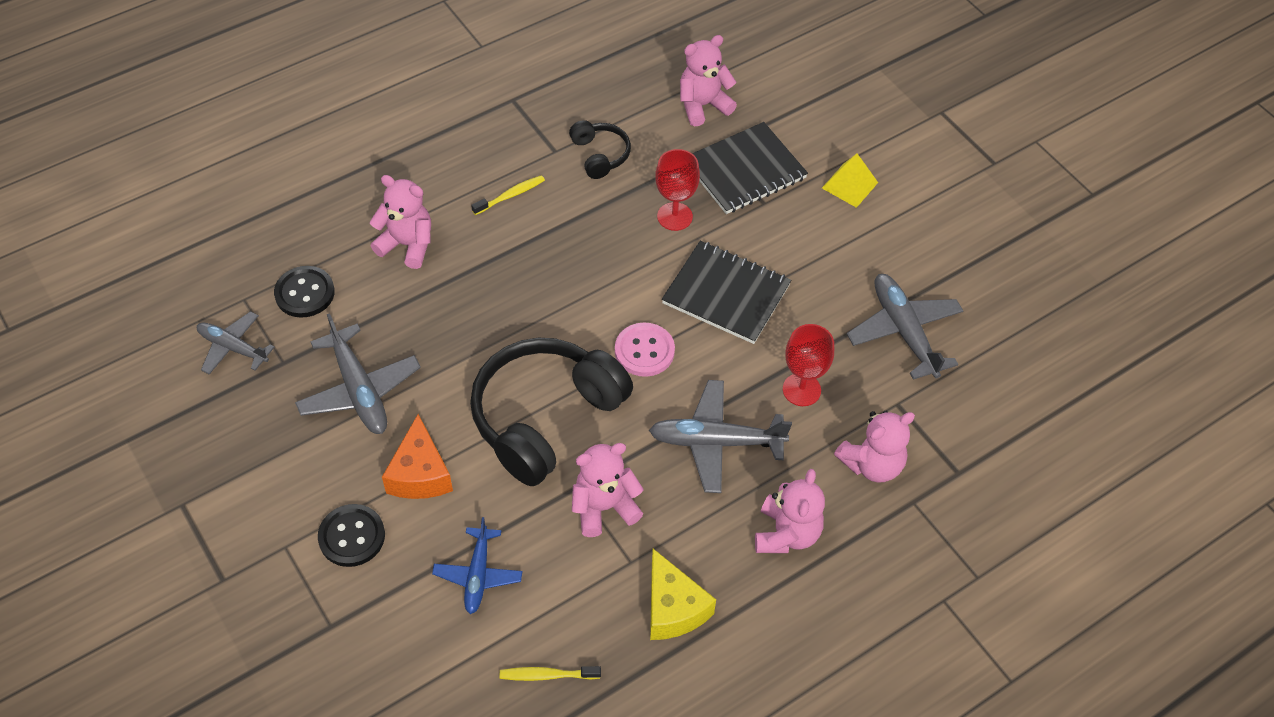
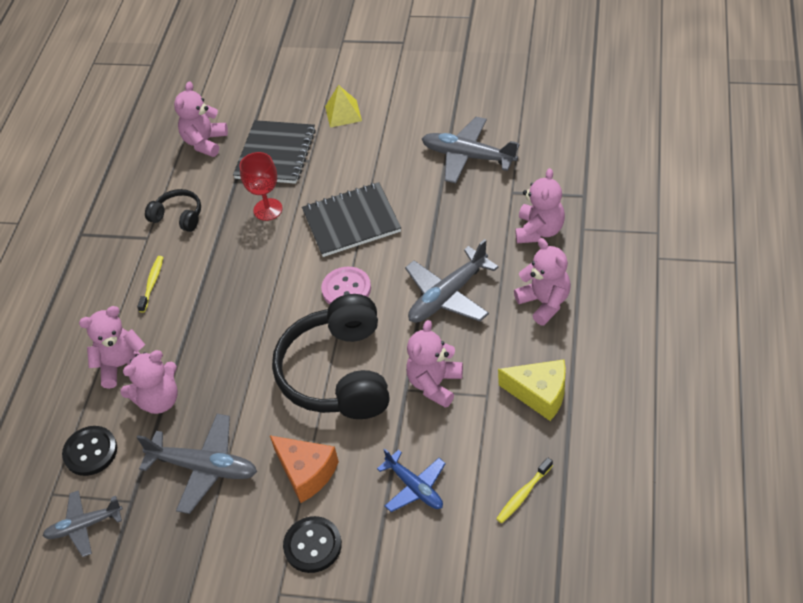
camera: 40 degrees left, 5 degrees down
red goblet [783,324,834,406] -> none
none -> pink teddy bear [120,350,178,414]

